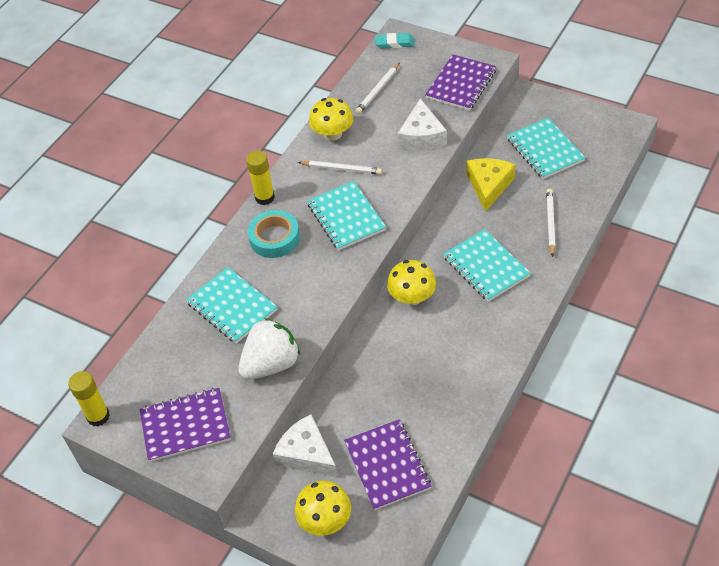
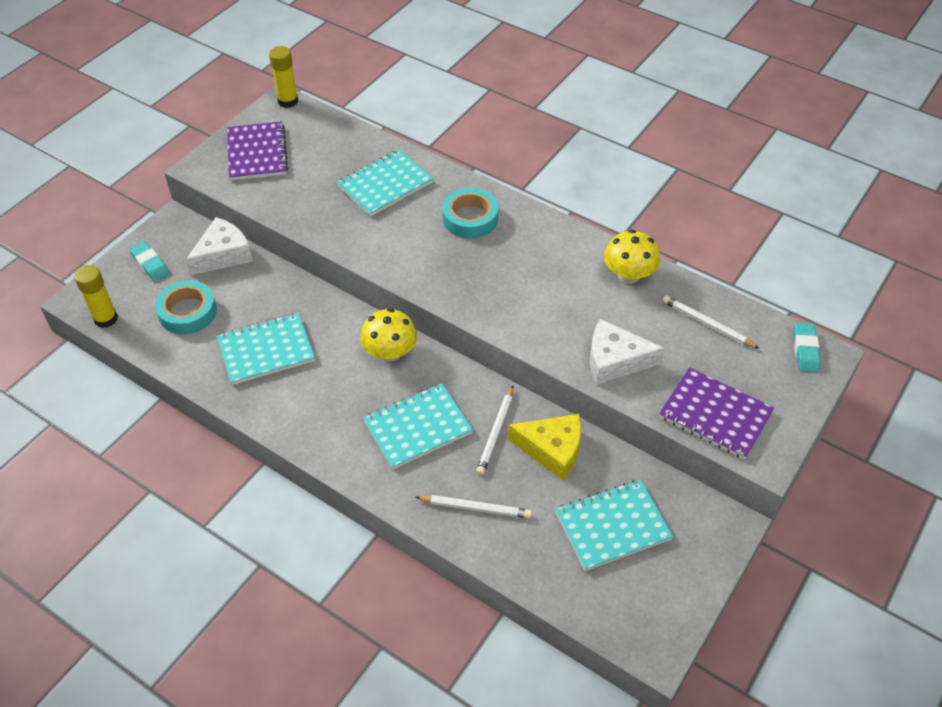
camera: 90 degrees right, 0 degrees up
white strawberry [238,318,300,380] -> none
yellow glue stick [246,150,275,205] -> yellow glue stick moved to [74,265,118,328]
yellow mushroom [295,480,351,536] -> turquoise eraser [129,241,169,281]
white pencil [298,160,382,175] -> white pencil moved to [476,386,514,475]
turquoise notebook [307,181,386,250] -> turquoise notebook moved to [217,313,315,385]
purple notebook [344,419,431,510] -> turquoise tape [155,280,217,334]

